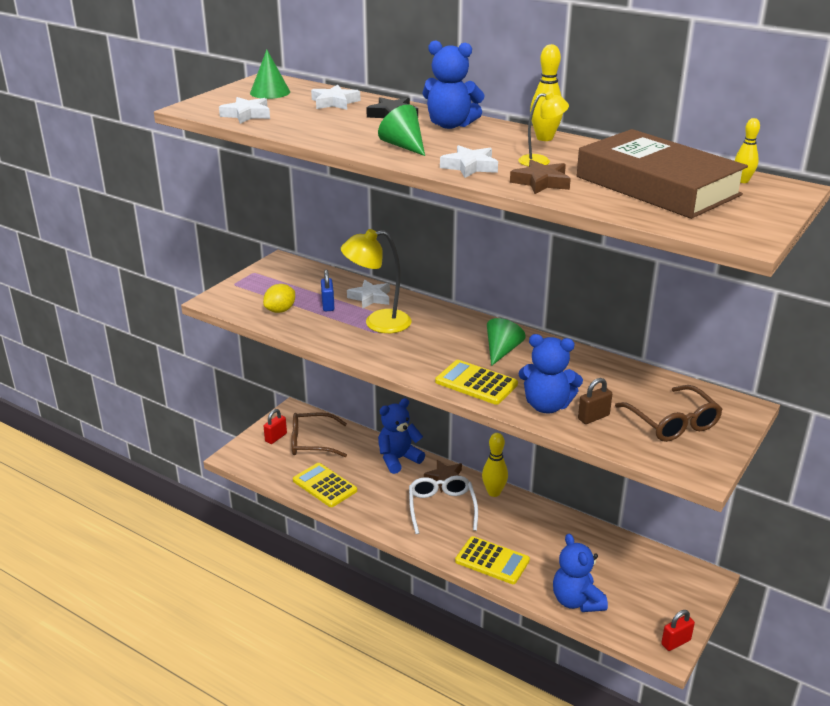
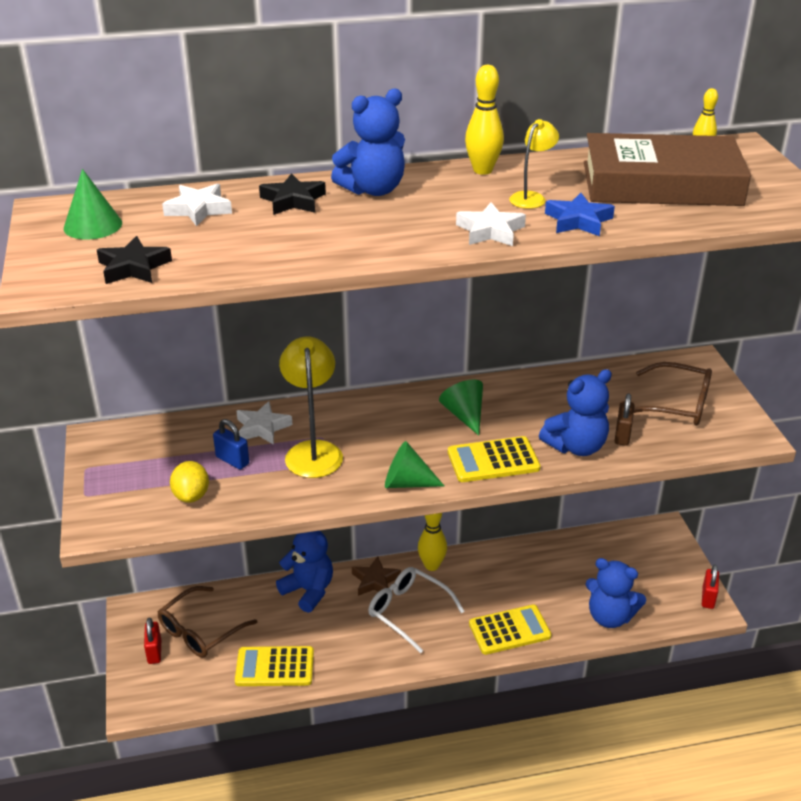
camera: 45 degrees left, 5 degrees up
white star [219,97,270,124] -> black star [97,236,172,284]
yellow lamp [341,229,411,333] -> yellow lamp turned 135 degrees clockwise [279,336,343,478]
green cone [378,105,425,156] -> green cone moved to [385,441,444,488]
blue teddy bear [378,398,425,474] -> blue teddy bear turned 120 degrees clockwise [276,531,333,613]
brown star [510,160,571,194] -> blue star [545,193,615,236]

